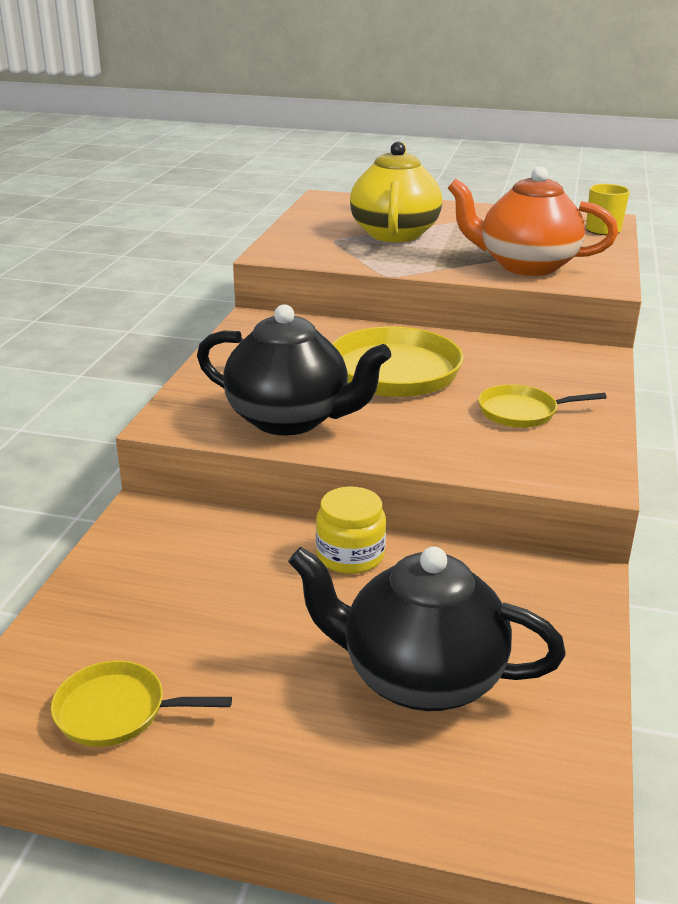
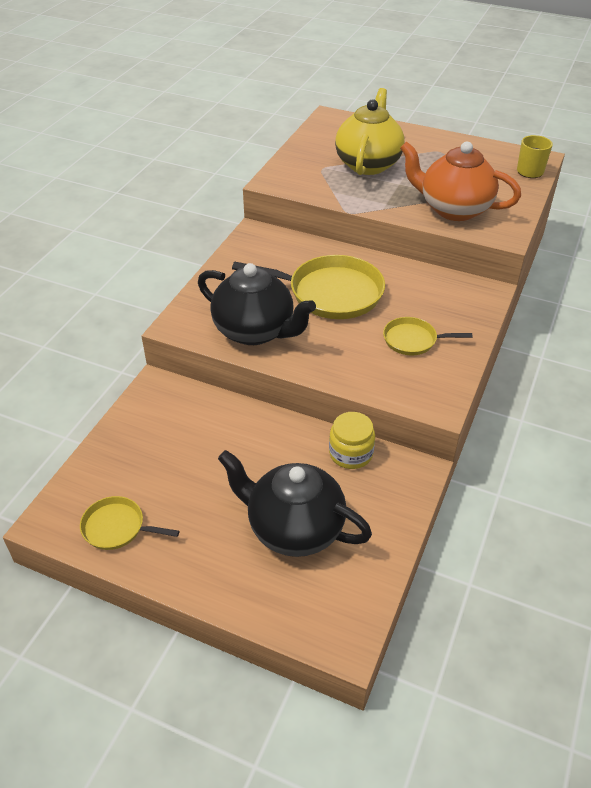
camera: 10 degrees right, 15 degrees up
yellow jar [316,487,386,574] -> yellow jar moved to [329,412,375,469]

